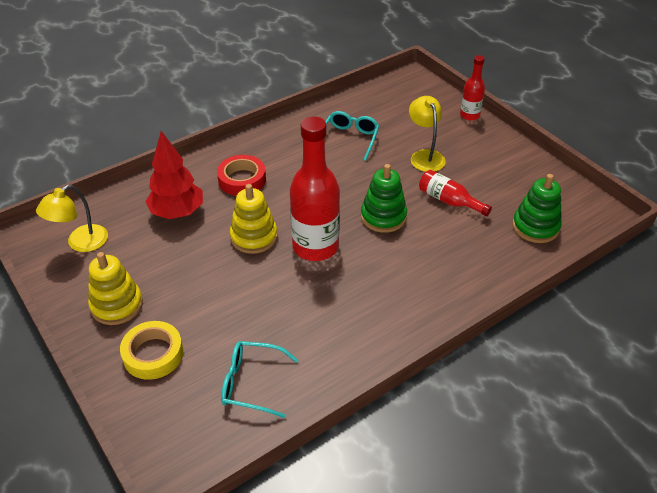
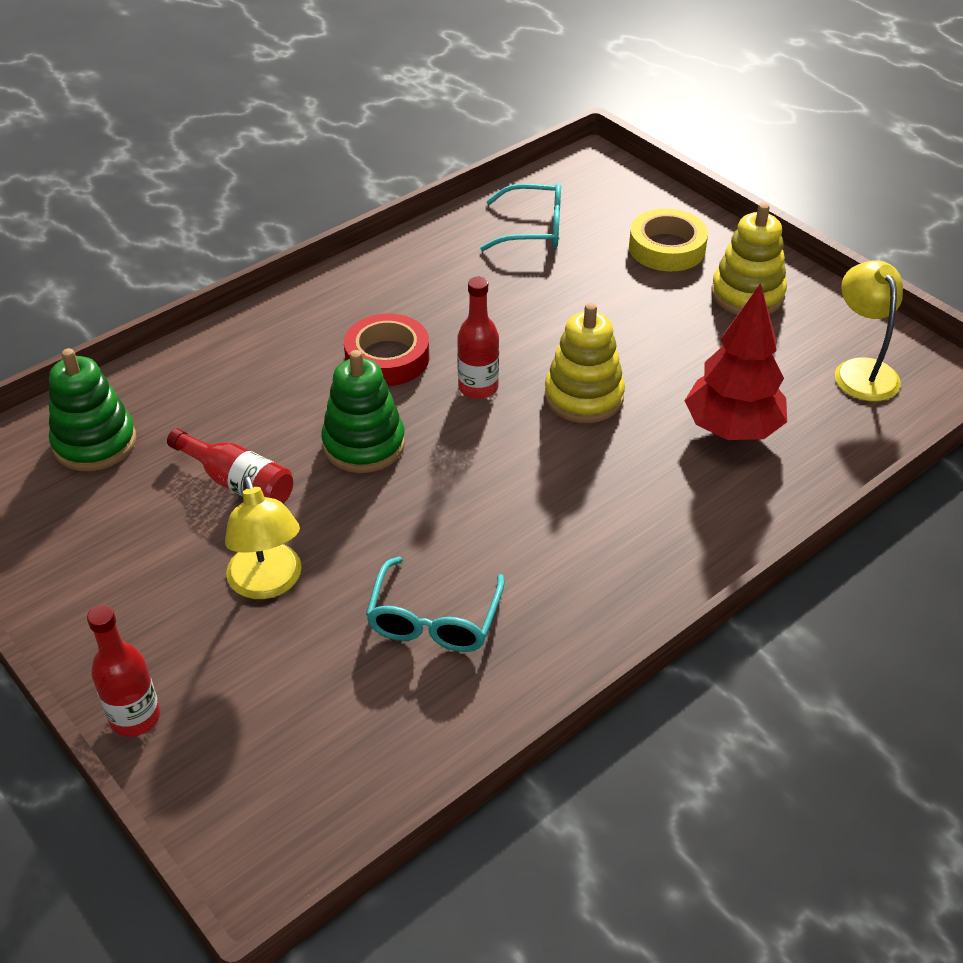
camera: 175 degrees right, 0 degrees up
yellow lamp [36,185,108,252] -> yellow lamp turned 45 degrees counterclockwise [835,260,903,402]
red tape [217,155,266,196] -> red tape moved to [344,313,429,386]
red bottle [290,116,340,261] -> red bottle [457,277,499,399], size x0.52

